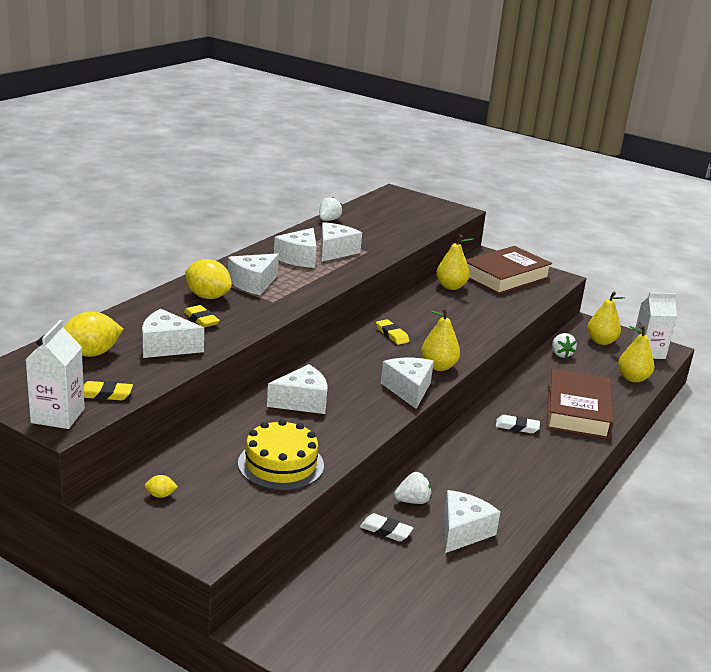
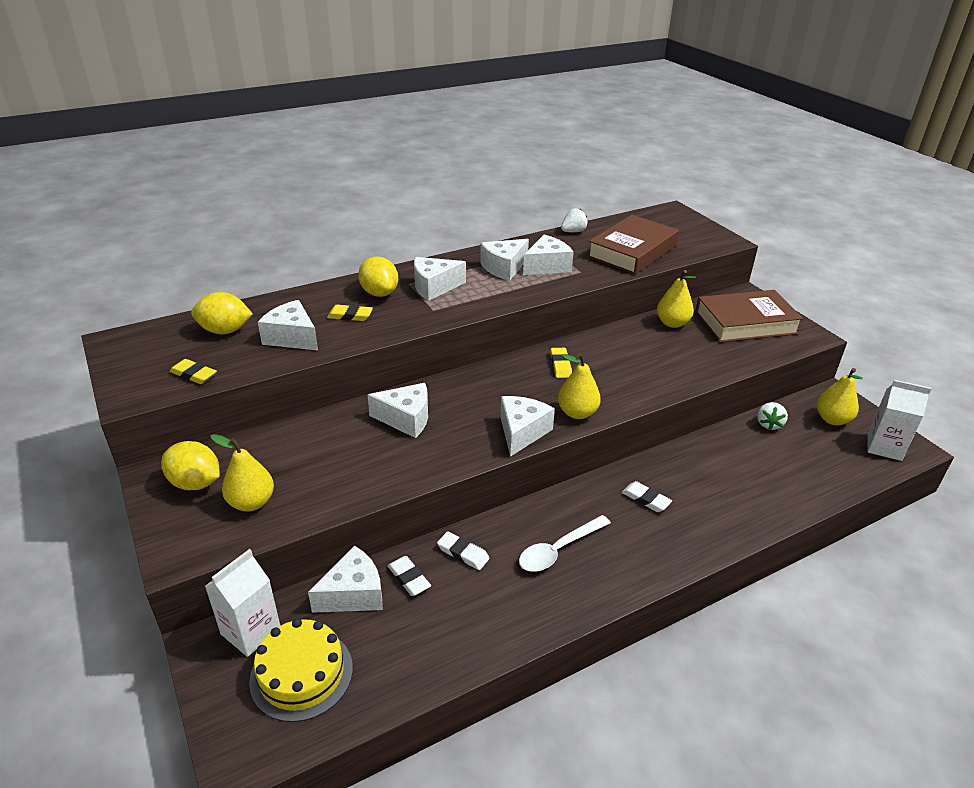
camera: 30 degrees right, 10 degrees up
white carton [26,320,85,429] -> white carton moved to [205,549,280,657]
yellow lemon [145,475,178,498] -> yellow lemon [161,441,220,490], size x2.22
yellow eraser [184,305,220,328] -> yellow eraser turned 75 degrees counterclockwise [327,305,373,321]
yellow cake [238,419,324,490] -> yellow cake moved to [249,618,353,722]
white strawberry [394,472,432,504] -> white eraser [437,531,490,570]
white cheese [444,490,500,553] -> white cheese moved to [308,546,383,613]
brown book [547,368,614,439] -> brown book moved to [587,215,679,275]
yellow pear [618,325,654,383] -> yellow pear moved to [210,434,274,512]
none -> white spoon [519,515,611,572]

